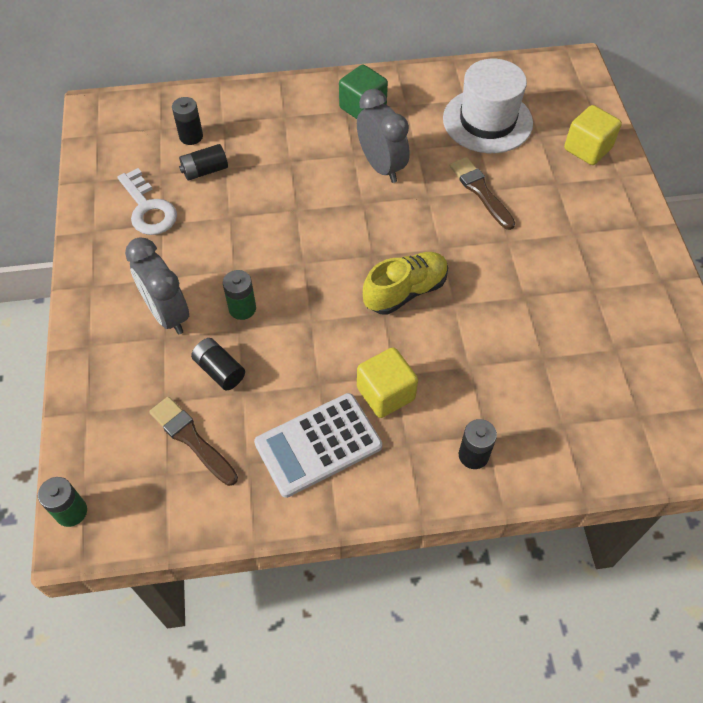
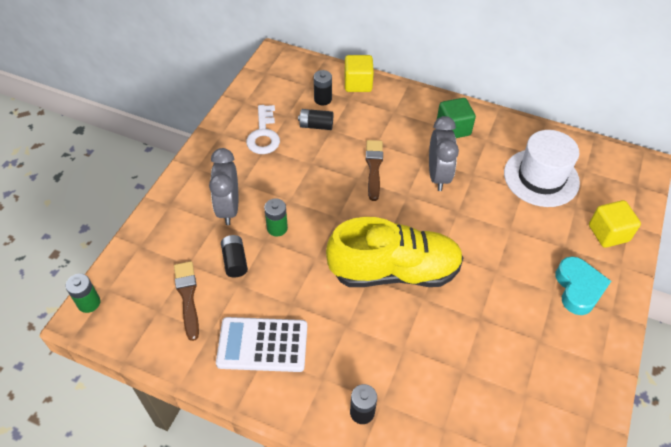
camera: 30 degrees right, 5 degrees down
yellow cube [357,347,418,418] -> yellow cube moved to [344,55,374,92]
yellow shoe [363,252,448,315] -> yellow shoe [326,217,463,287], size x1.70
brown brush [450,157,515,230] -> brown brush moved to [366,140,383,201]
none -> turquoise heart [555,256,611,315]

